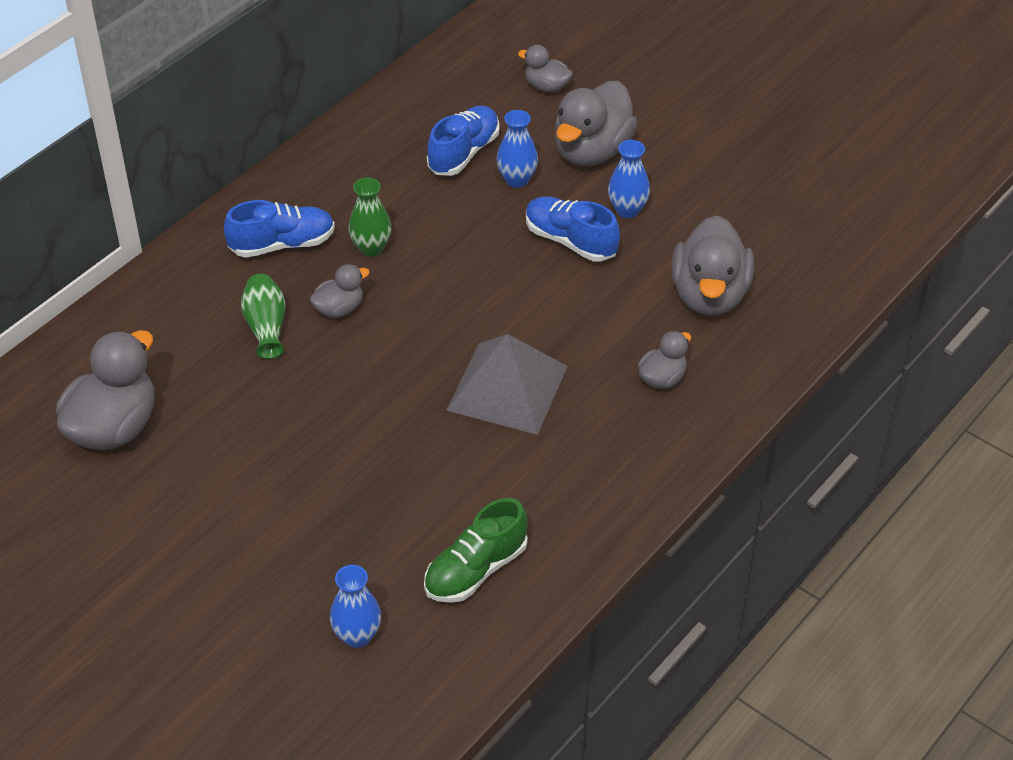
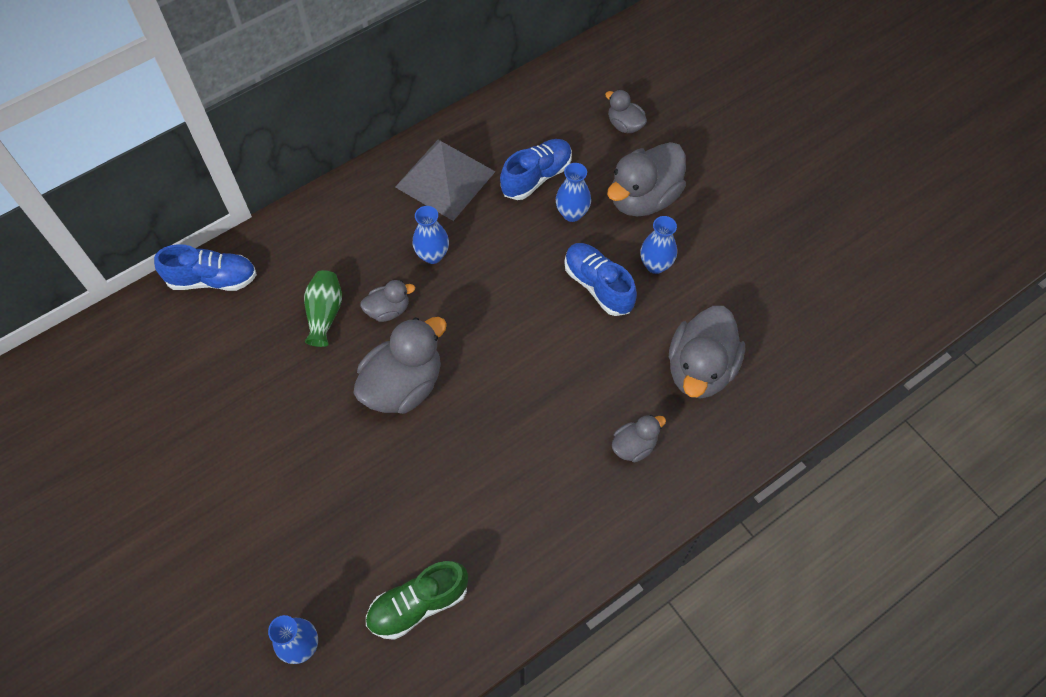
camera: 15 degrees right, 15 degrees up
grey duck [56,330,154,450] -> grey duck moved to [353,317,447,414]
blue shoe [224,200,335,258] -> blue shoe moved to [154,244,257,291]
green vase [349,178,391,257] -> blue vase [413,206,449,264]
grey pyramid [446,334,568,435] -> grey pyramid moved to [395,140,496,221]

